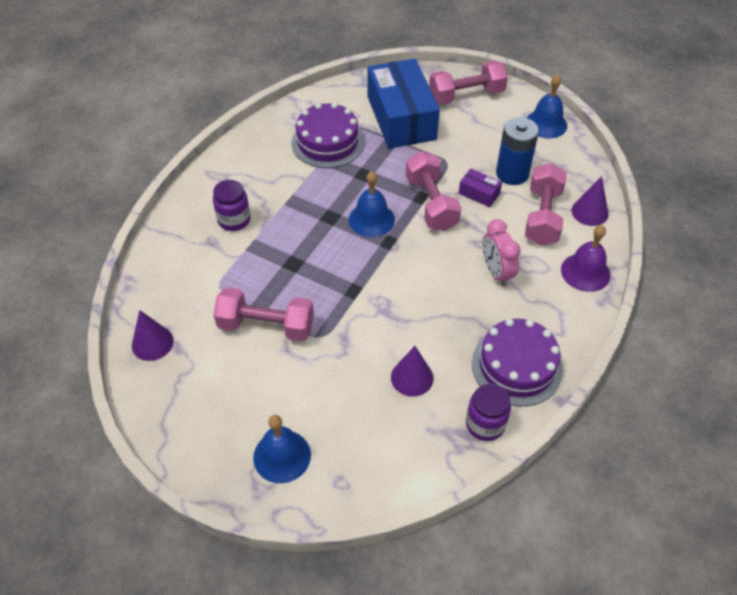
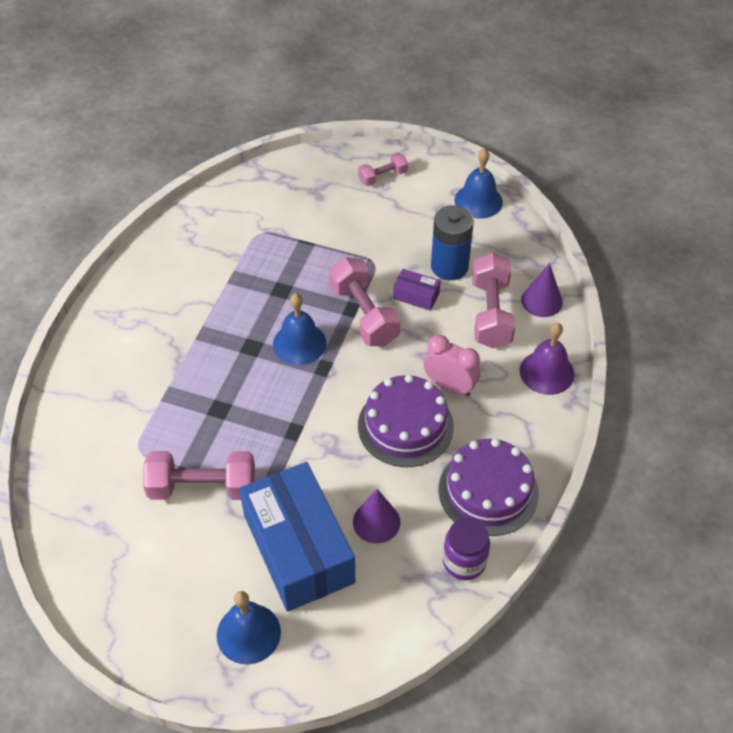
camera: 10 degrees left, 0 degrees up
purple cone [132,310,174,361] -> none
purple jar [213,180,251,231] -> none
purple cake [292,102,364,168] -> purple cake moved to [358,374,454,467]
blue box [368,59,440,149] -> blue box moved to [239,462,355,612]
pink dumbbell [429,60,508,105] -> pink dumbbell [358,153,408,186], size x0.56
pink clock [483,219,521,287] -> pink clock turned 150 degrees clockwise [423,335,481,397]

